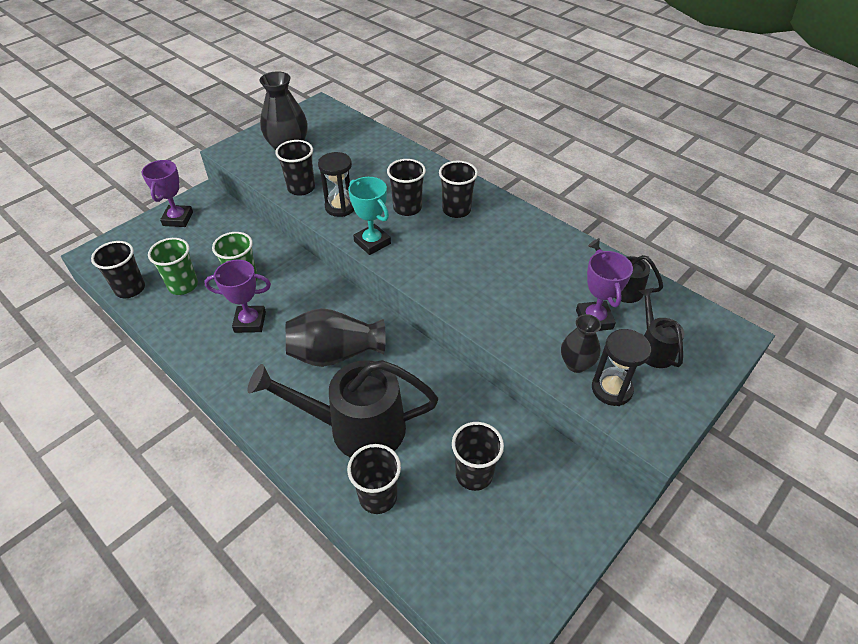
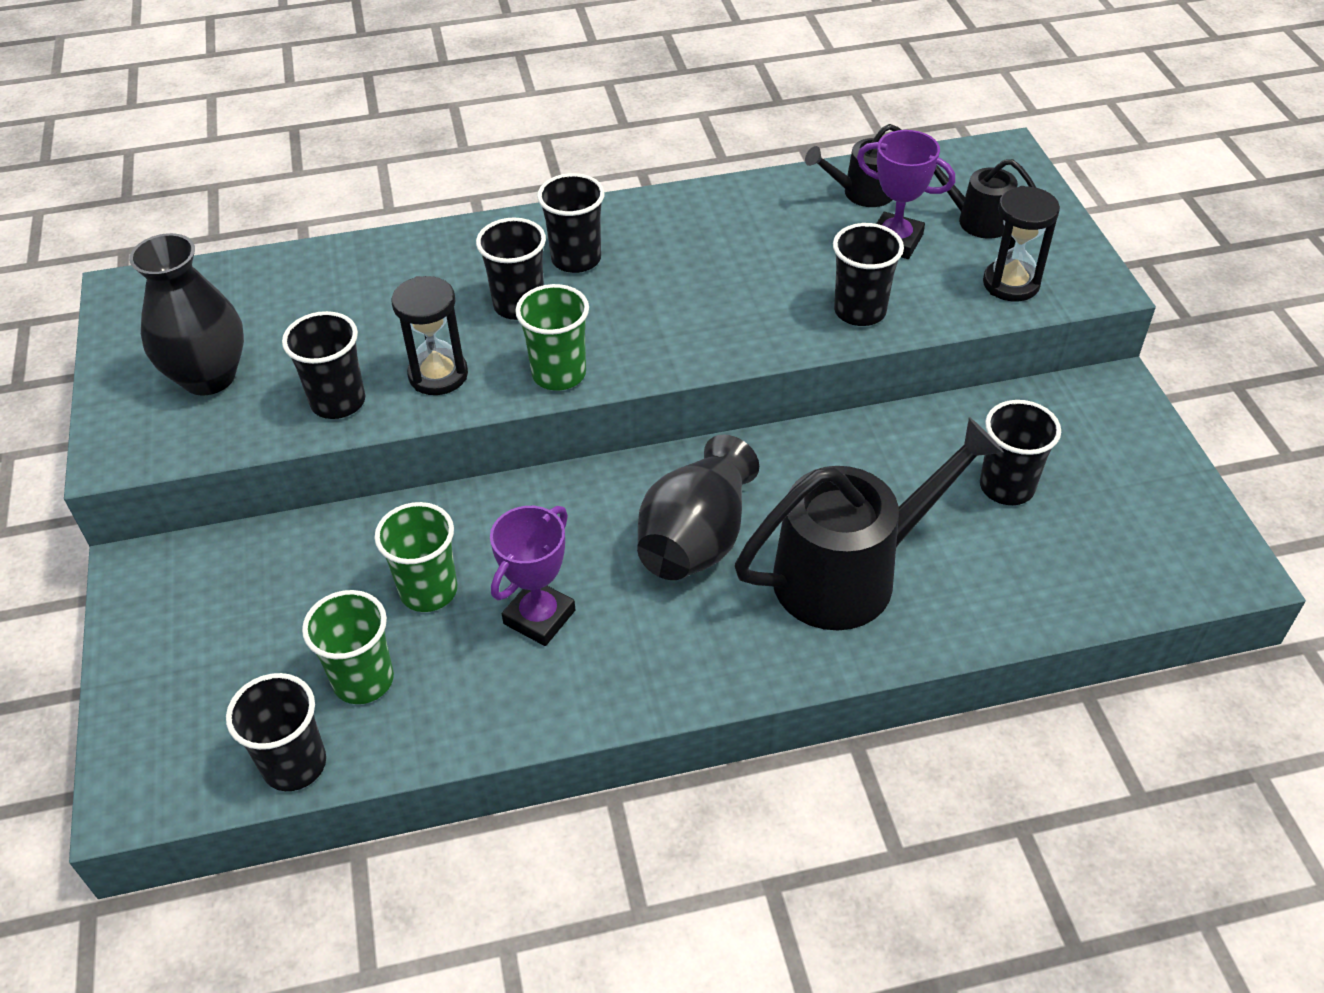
camera: 55 degrees left, 0 degrees up
purple trophy [142,160,193,227] -> none
black watering can [248,360,438,458] -> black watering can turned 150 degrees counterclockwise [735,417,1004,630]
black cup [347,444,401,514] -> black cup moved to [833,223,904,326]
turquoise trophy [348,177,391,255] -> green cup [515,284,589,391]
black vase [561,314,601,373] -> none

